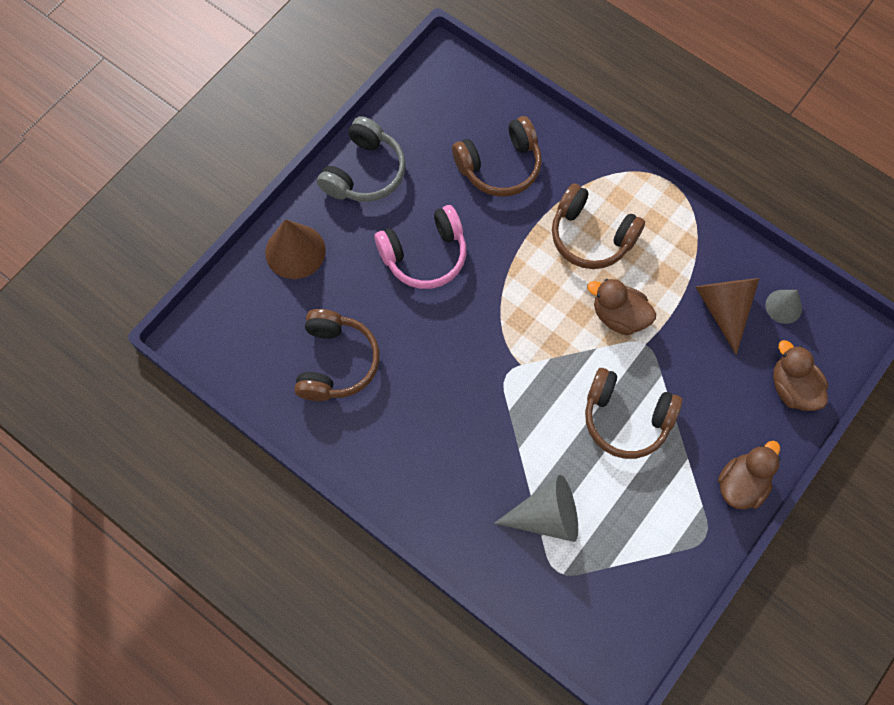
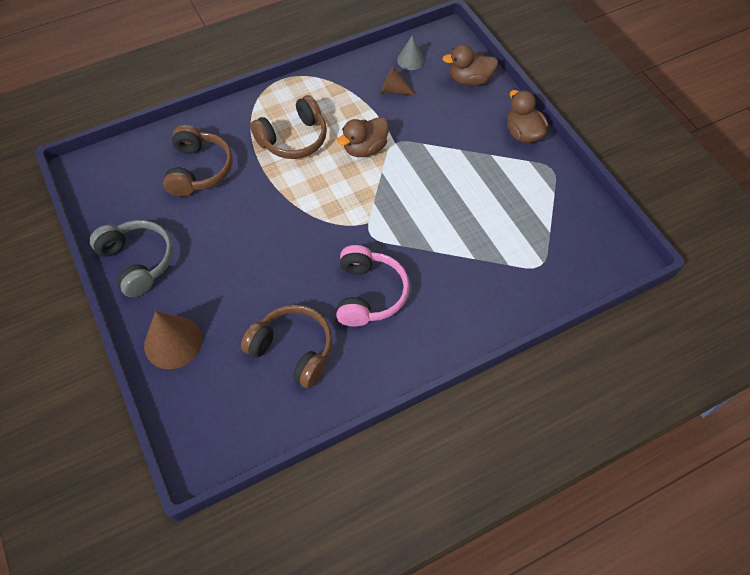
camera: 65 degrees left, 10 degrees down
pink headphones [375,205,466,289] -> pink headphones moved to [336,245,410,327]
grey cone [494,475,578,542] -> none
brown headphones [585,368,682,459] -> none
brown cone [696,278,760,355] -> brown cone [380,66,416,95], size x0.60

